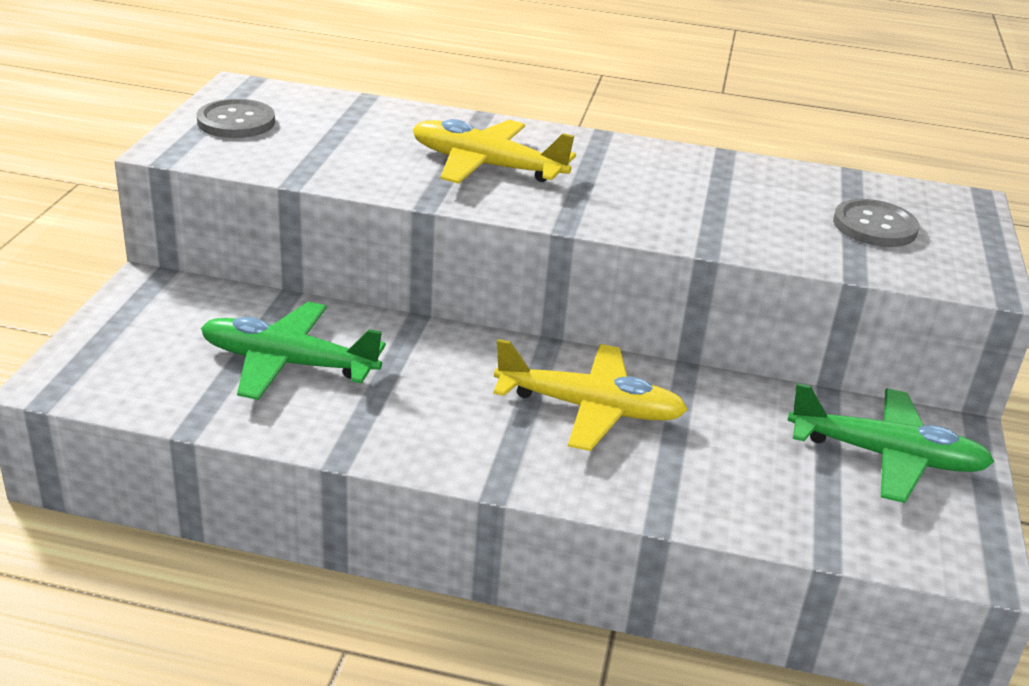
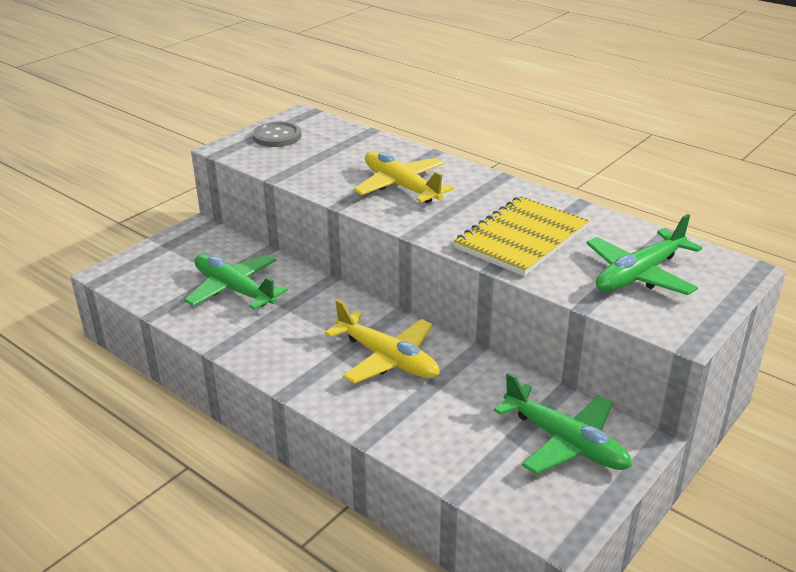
camera: 30 degrees right, 0 degrees up
grey button [833,199,919,247] -> green plane [586,214,702,295]
none -> yellow notebook [454,196,589,276]

